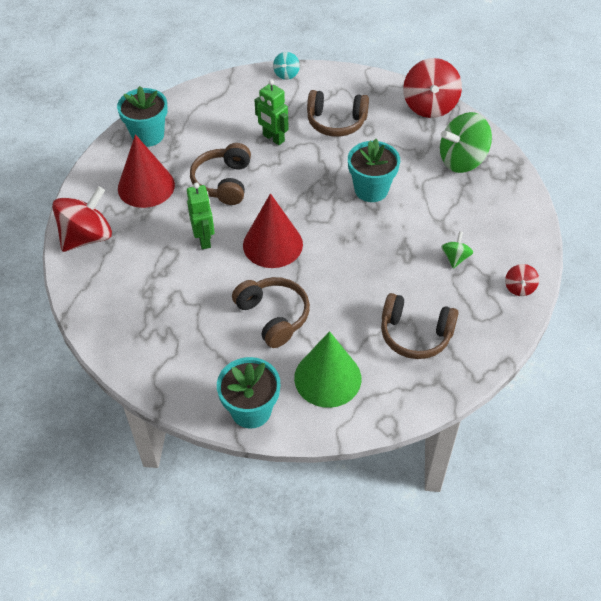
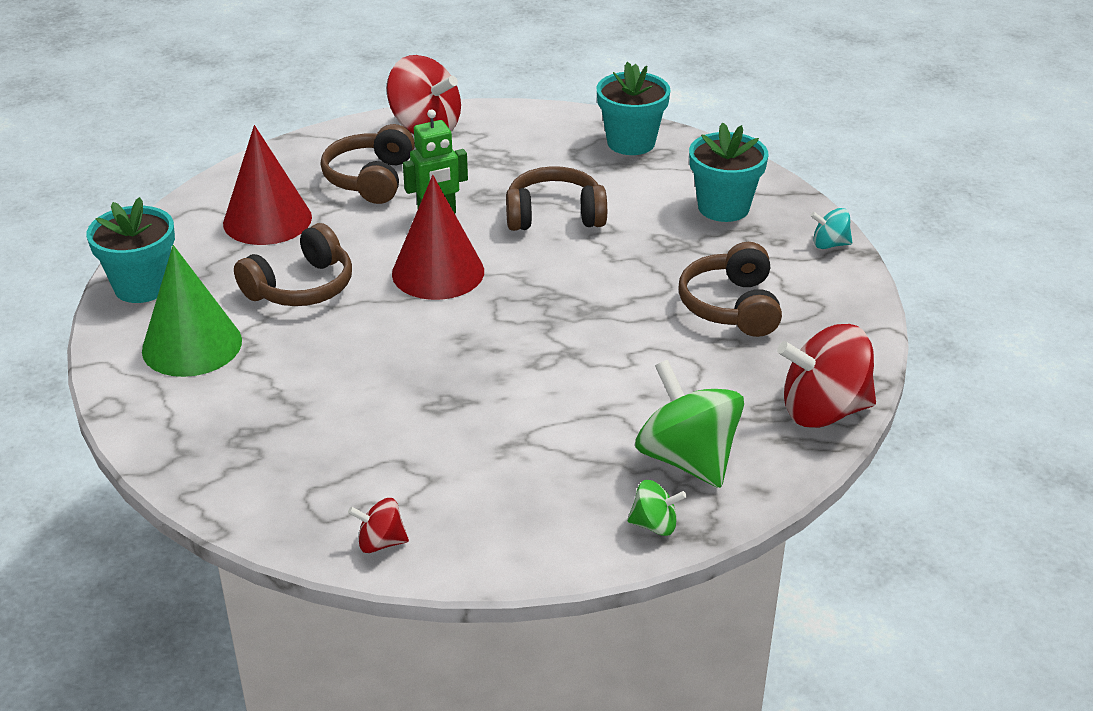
camera: 80 degrees right, 15 degrees down
red cone [118,134,175,208] -> red cone moved to [223,125,312,245]
green robot [255,80,289,145] -> none
turquoise flower pot [348,139,400,202] -> turquoise flower pot moved to [689,123,769,222]
brown headphones [381,293,459,359] -> brown headphones moved to [321,124,415,204]
green spinning top [441,232,473,269] -> green spinning top moved to [627,480,687,536]

